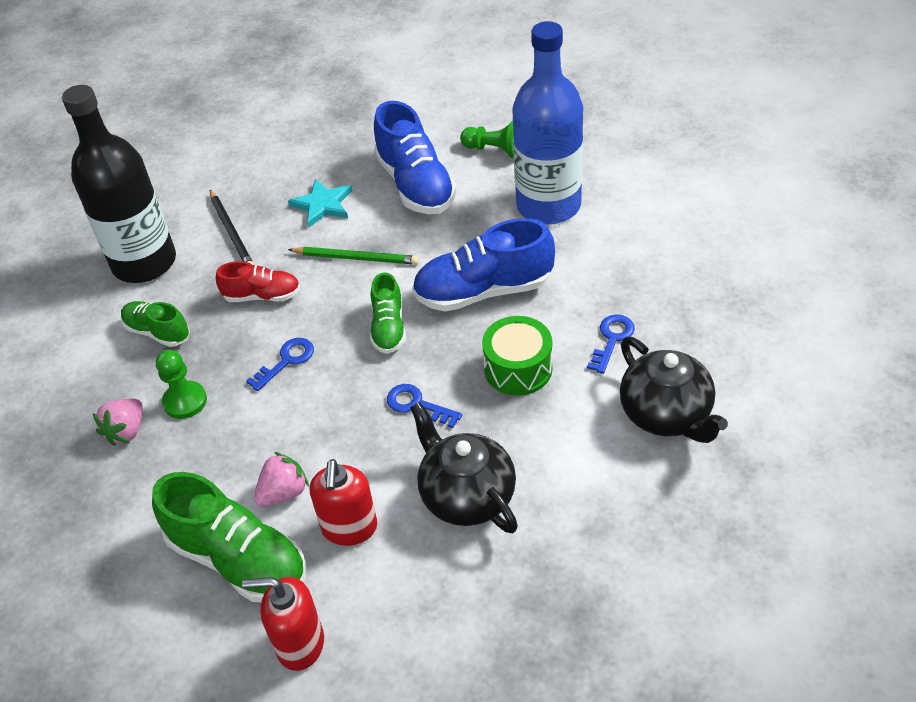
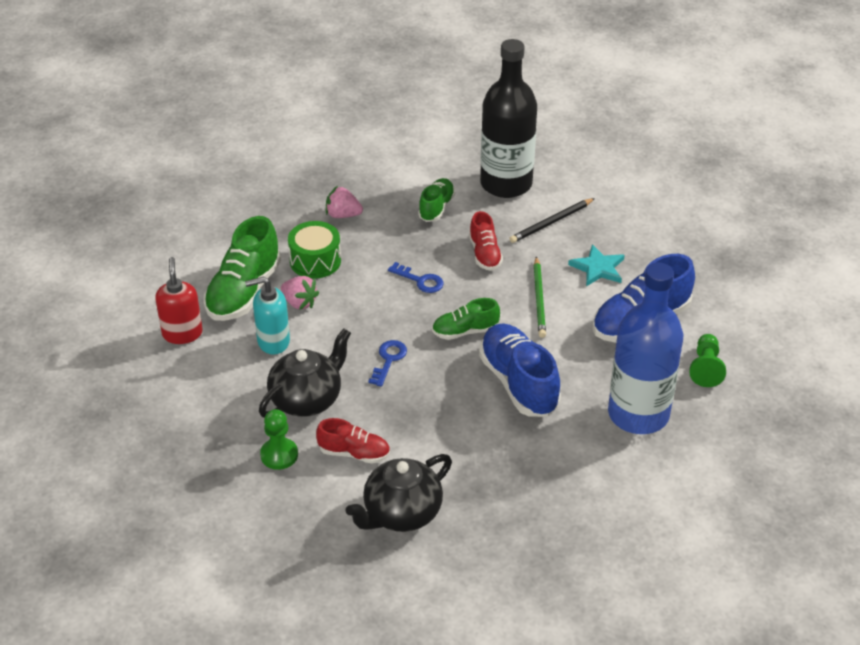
camera: 75 degrees right, 5 degrees down
green pawn [156,350,207,419] -> green pawn moved to [260,409,298,470]
red soap dispenser [310,459,377,546] -> turquoise soap dispenser [245,276,290,354]
green drum [482,316,553,396] -> green drum moved to [288,221,341,279]
blue key [587,314,635,374] -> none
none -> red shoe [316,418,390,464]

